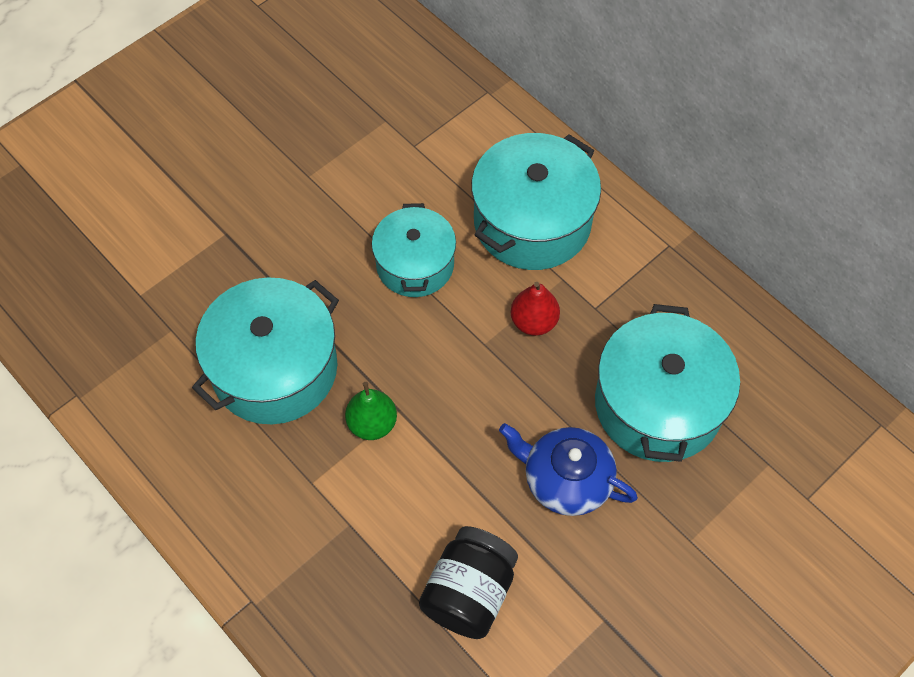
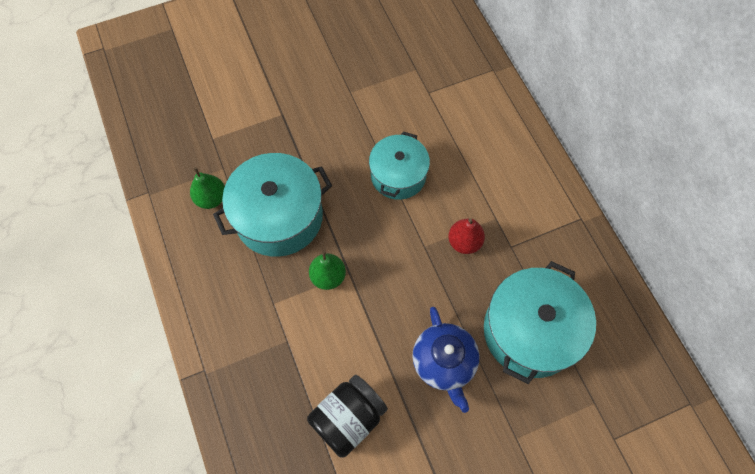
camera: 20 degrees right, 5 degrees up
turquoise pot [471,133,601,270] -> none
blue teapot [499,423,638,516] -> blue teapot turned 150 degrees counterclockwise [412,307,479,413]
none -> green pear [190,167,225,209]

